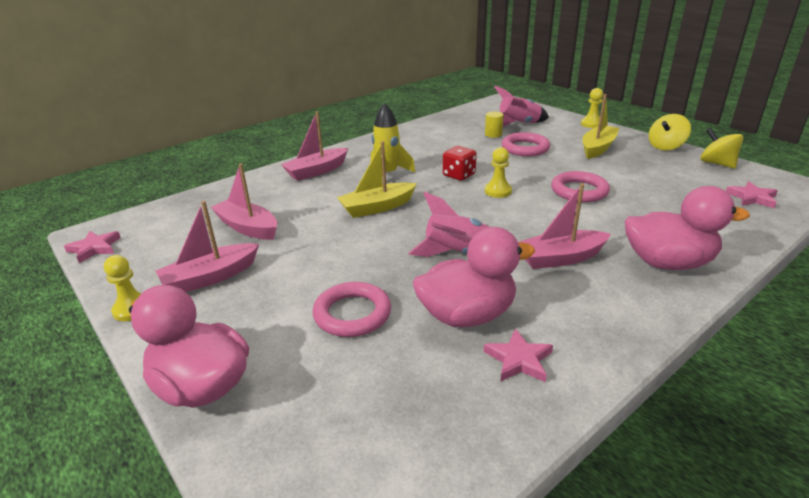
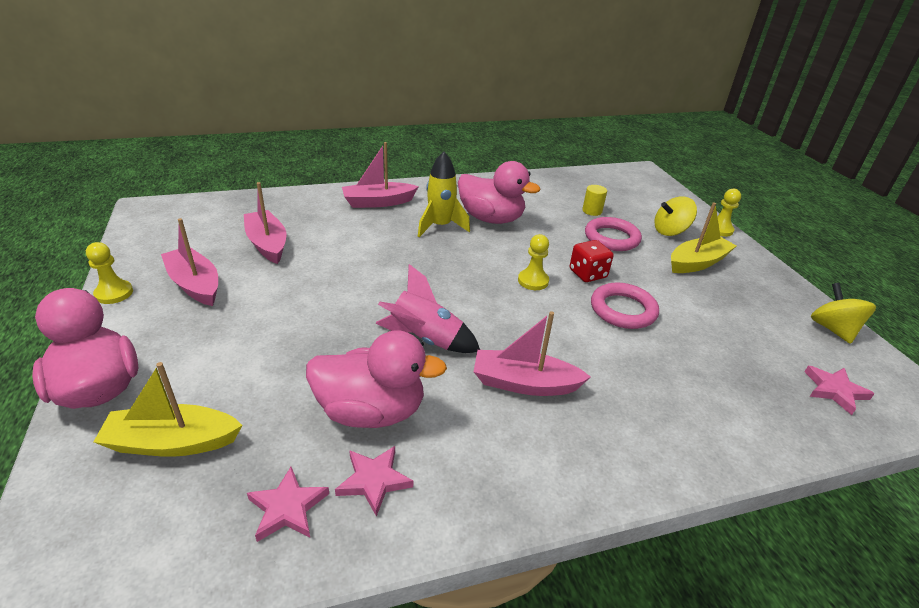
camera: 20 degrees right, 5 degrees up
pink star [64,231,121,263] -> pink star moved to [247,467,329,542]
pink boat [155,201,259,292] -> pink boat turned 60 degrees clockwise [161,218,218,306]
pink ring [313,282,391,337] -> none
yellow boat [337,141,417,218] -> yellow boat moved to [93,362,242,457]
red dice [443,146,477,181] -> red dice moved to [570,240,613,282]
pink rocket [495,86,549,127] -> none
pink duck [625,186,750,270] -> pink duck moved to [458,161,540,224]
yellow spinning top [648,114,691,150] -> yellow spinning top moved to [654,197,697,236]

